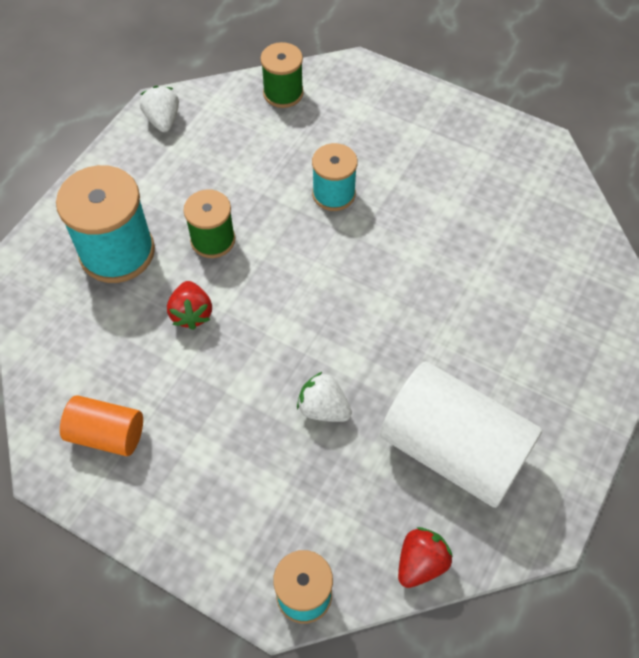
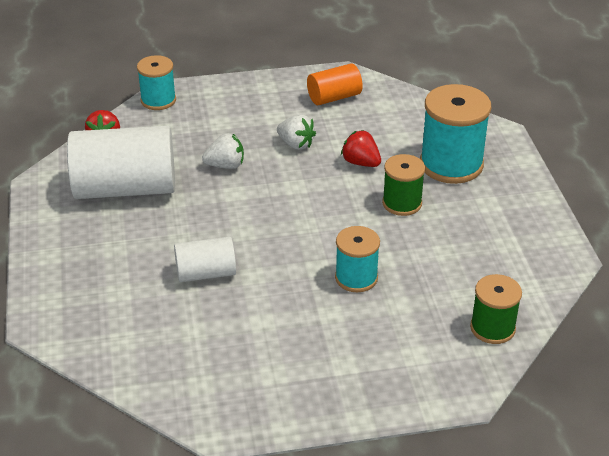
camera: 140 degrees right, 20 degrees down
white strawberry [140,86,179,132] -> white strawberry moved to [277,115,316,150]
none -> white cylinder [174,237,236,282]

